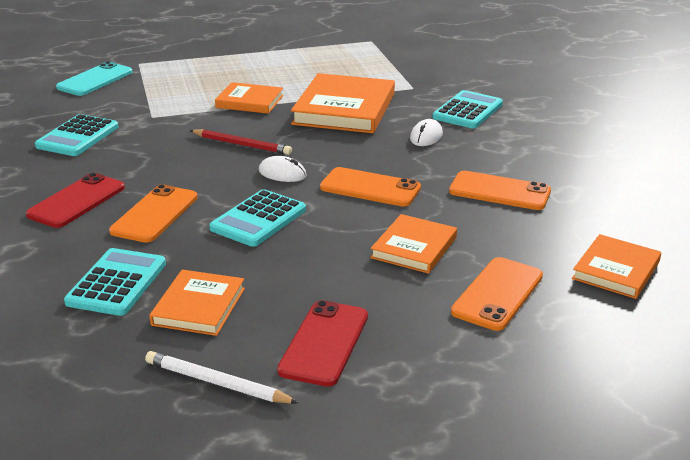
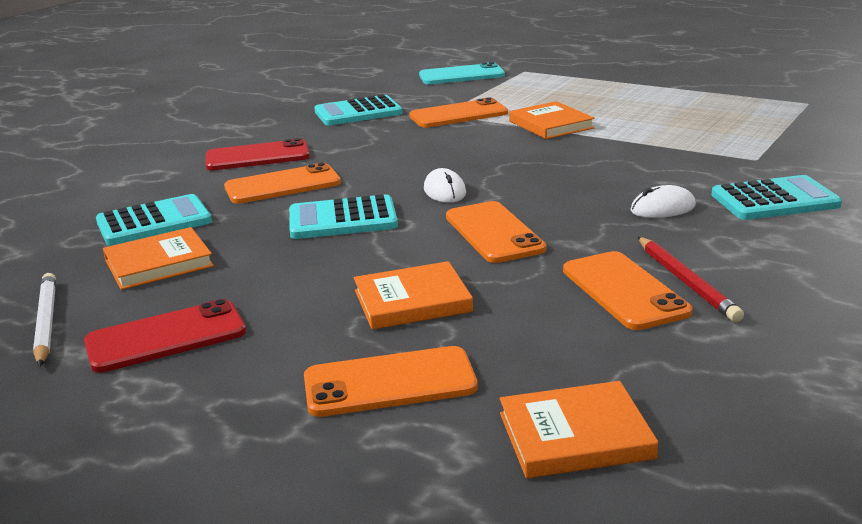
camera: 50 degrees right, 5 degrees down
red pencil [190,129,292,155] -> red pencil moved to [638,237,744,322]
orange book [291,73,395,133] -> none
none -> orange phone [409,97,508,128]

